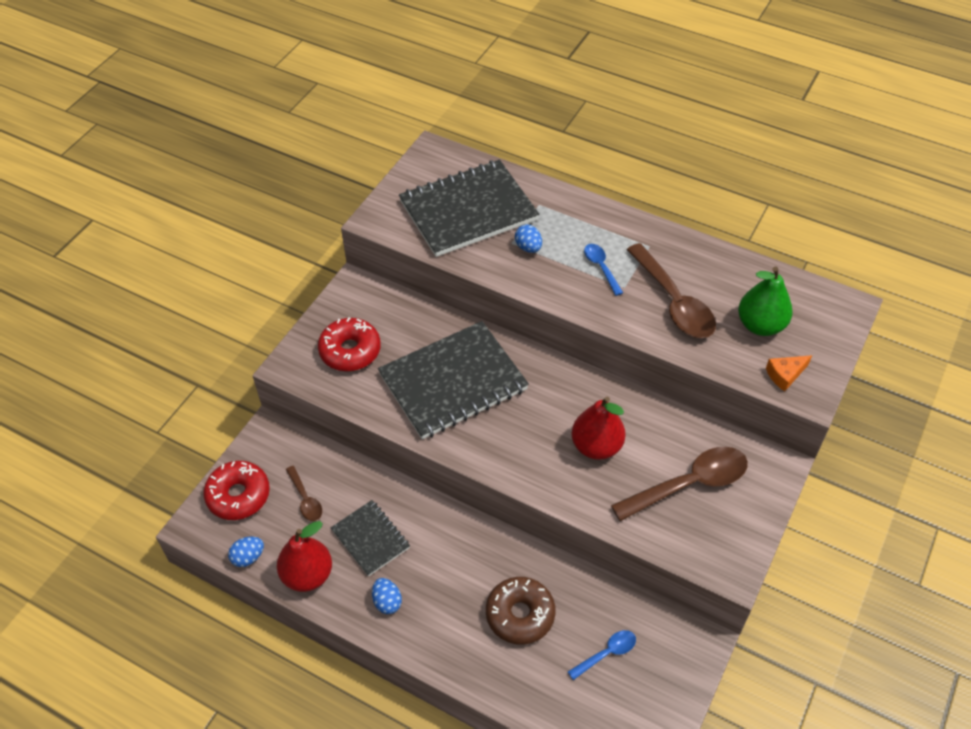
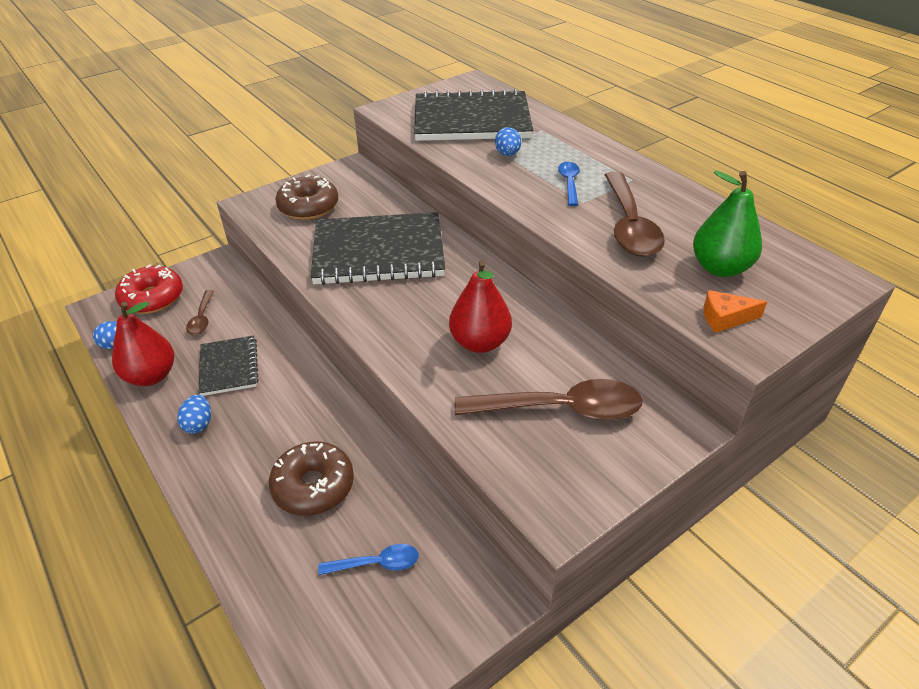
camera: 25 degrees right, 10 degrees down
red donut [318,317,381,371] -> brown donut [275,175,338,220]

